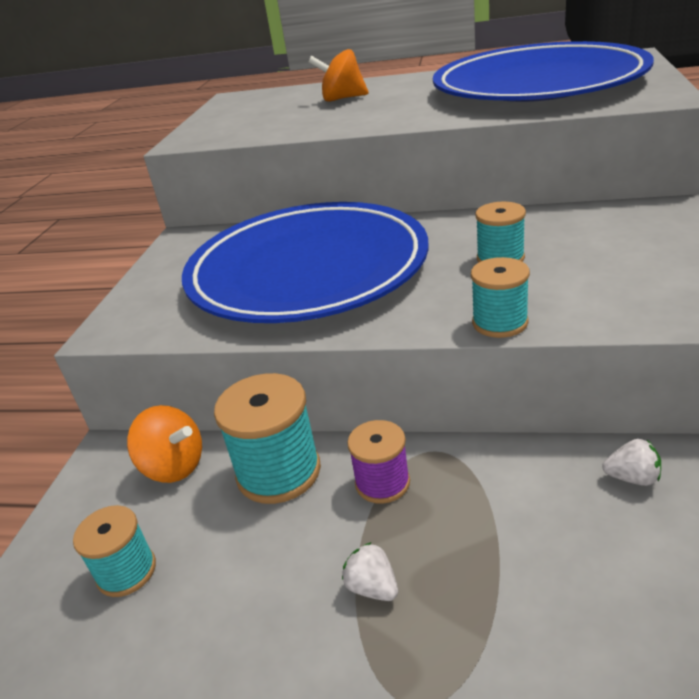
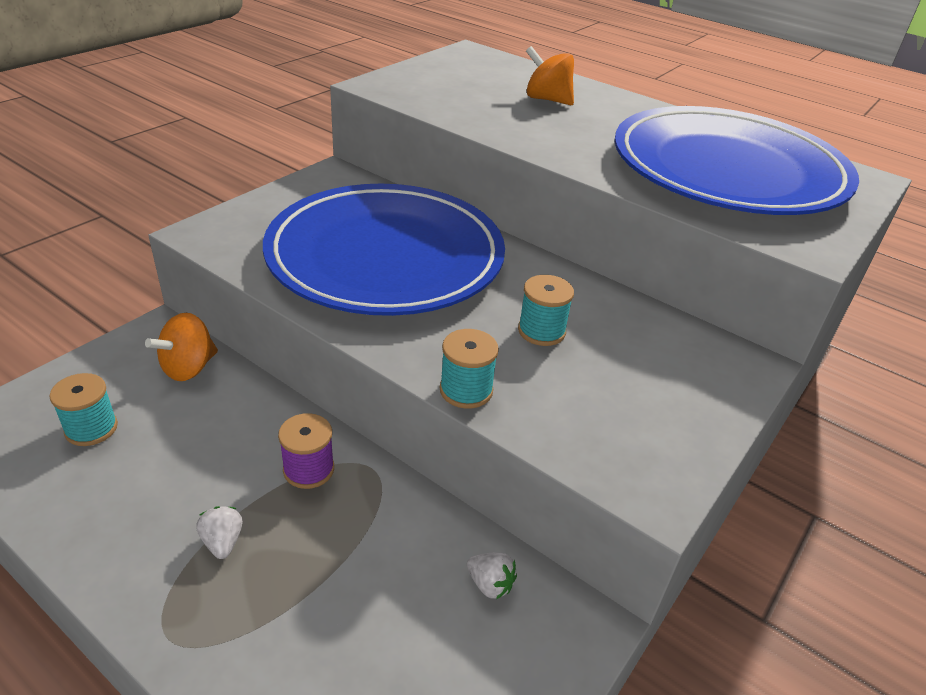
camera: 20 degrees right, 5 degrees up
orange spinning top [127,405,202,483] -> orange spinning top turned 75 degrees clockwise [145,313,218,381]
turquoise spool [214,373,321,504] -> none

